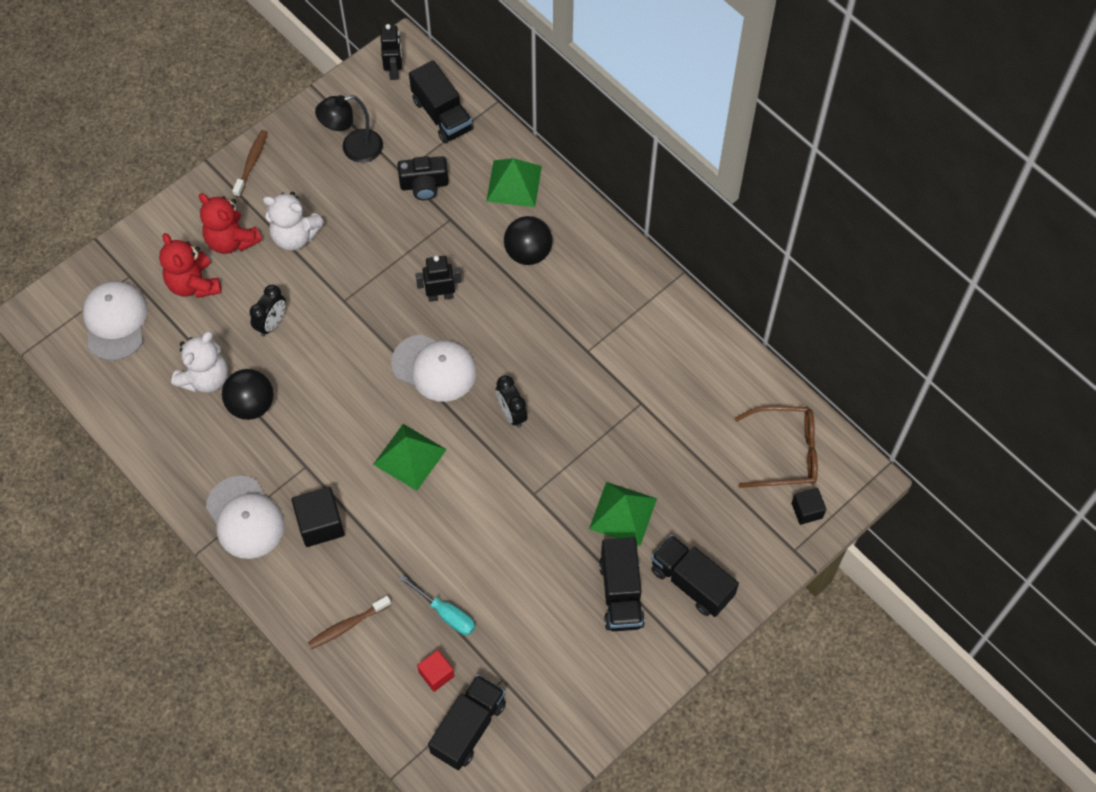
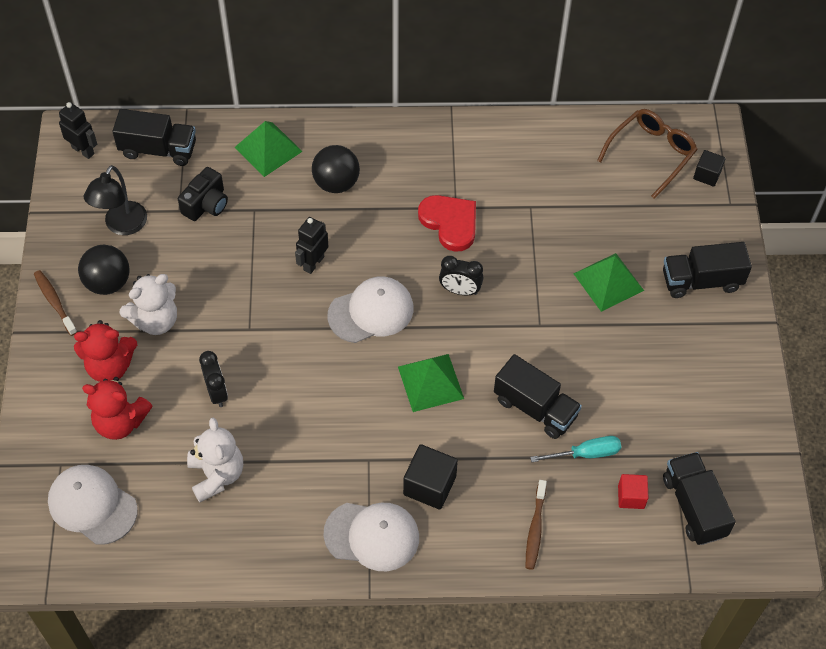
camera: 50 degrees left, 5 degrees down
black ball [222,369,274,420] -> black ball moved to [78,245,130,295]
black truck [599,538,645,631] -> black truck moved to [494,354,582,439]
none -> red heart [418,195,476,252]

